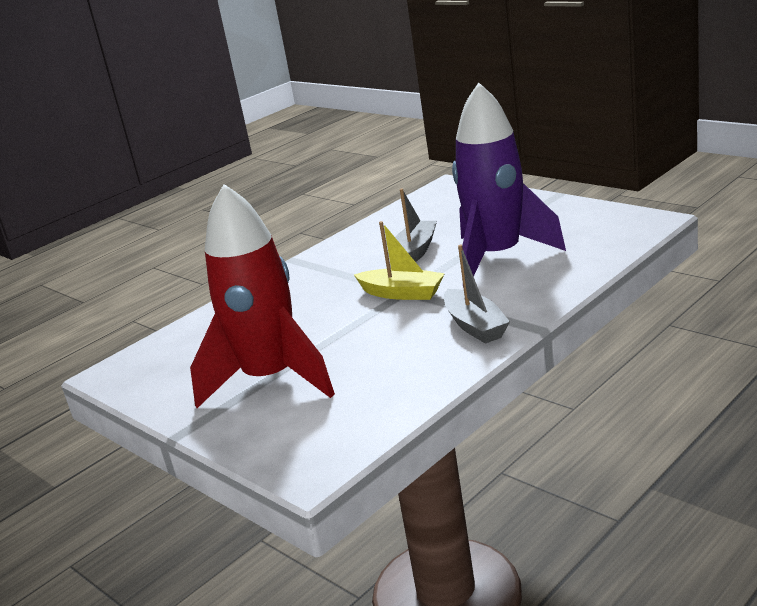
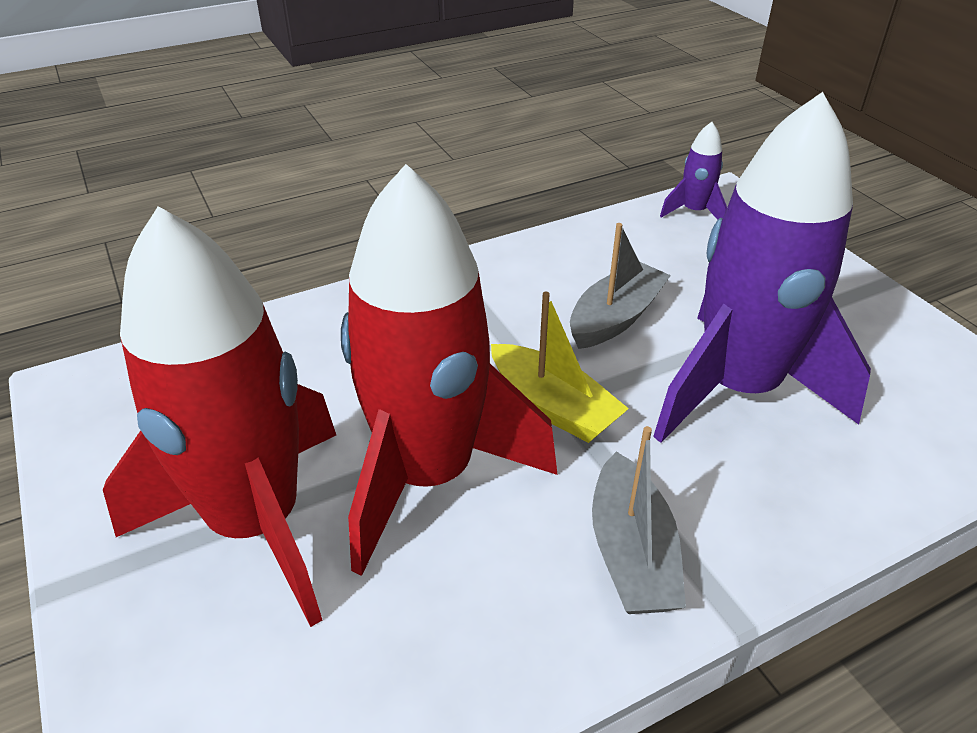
camera: 15 degrees right, 15 degrees up
none -> red rocket [341,164,558,576]
none -> purple rocket [660,122,727,220]

